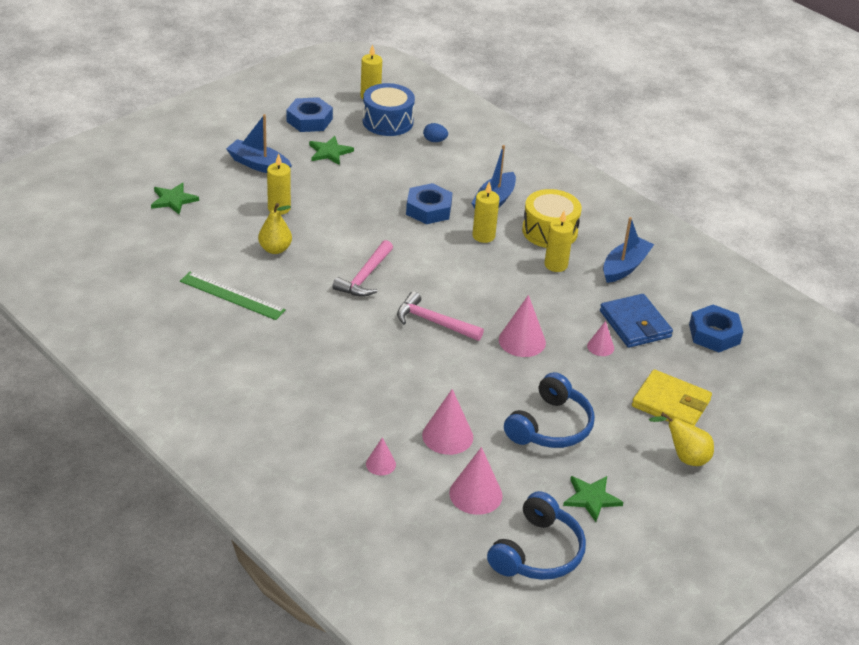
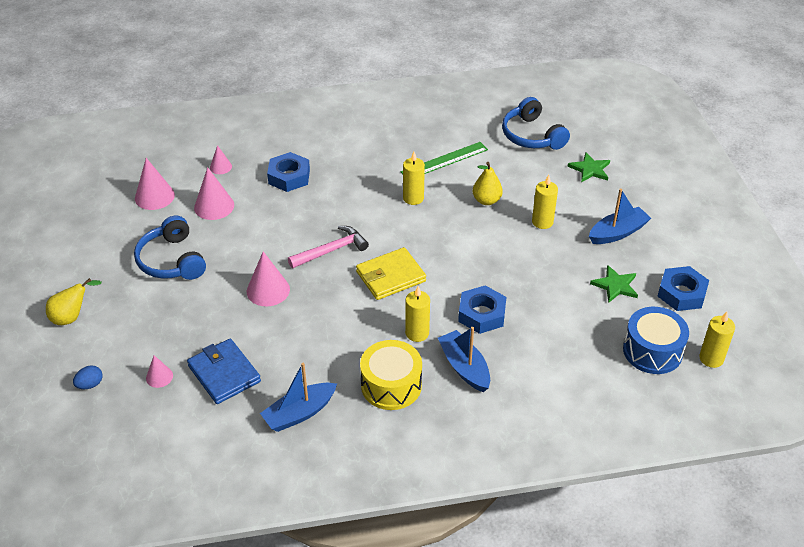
camera: 125 degrees right, 5 degrees up
pink hammer [332,240,393,297] -> none
blue egg [423,123,448,142] -> blue egg moved to [73,366,103,389]
blue headphones [487,491,586,580] -> blue headphones moved to [502,97,570,150]
yellow candle [544,211,574,272] -> yellow candle moved to [403,152,425,205]
green star [563,476,624,522] -> none
pink cone [587,321,614,356] -> pink cone moved to [146,355,173,388]
blue wallet [600,294,673,348] -> blue wallet turned 45 degrees clockwise [187,339,261,404]
blue boat [603,217,654,283] -> blue boat turned 75 degrees clockwise [260,363,337,432]
yellow wallet [632,369,712,426] -> yellow wallet moved to [356,247,426,300]
blue nut [689,305,743,352] -> blue nut moved to [267,152,310,192]

